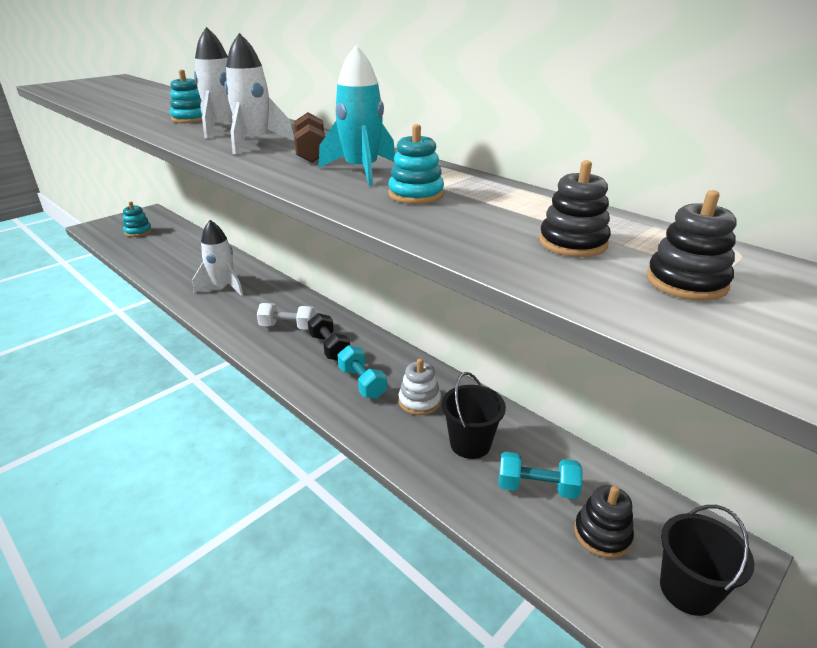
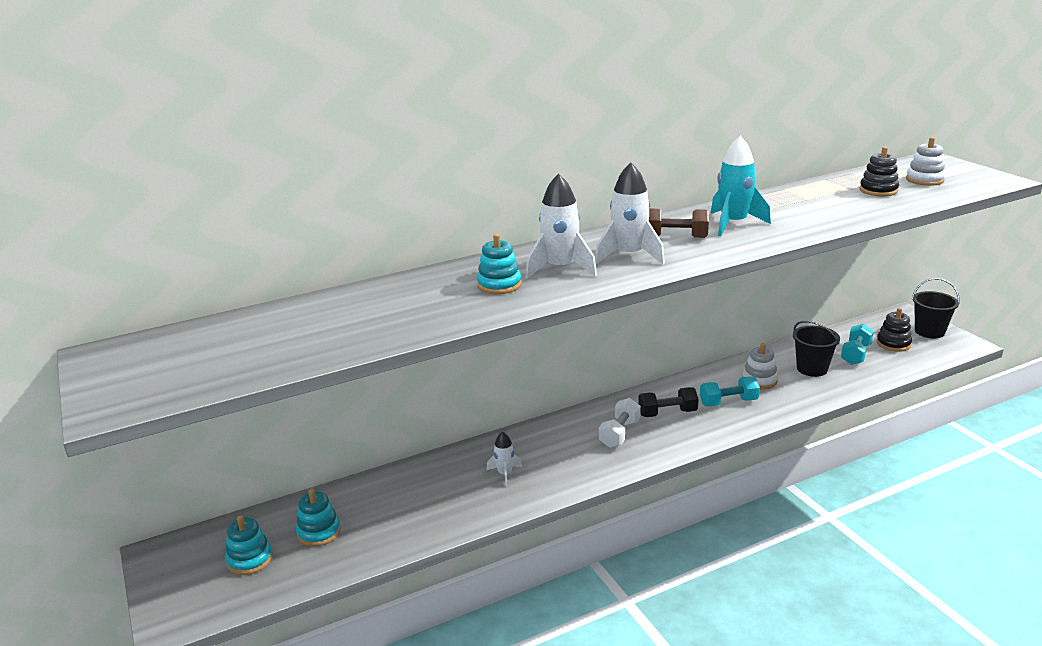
camera: 70 degrees left, 5 degrees down
white rocket [193,220,243,296] -> white rocket [486,431,522,487], size x0.56
turquoise stacking toy [388,124,444,204] -> turquoise stacking toy moved to [296,489,341,547]
black stacking toy [647,190,736,301] -> white stacking toy [906,137,946,186]

